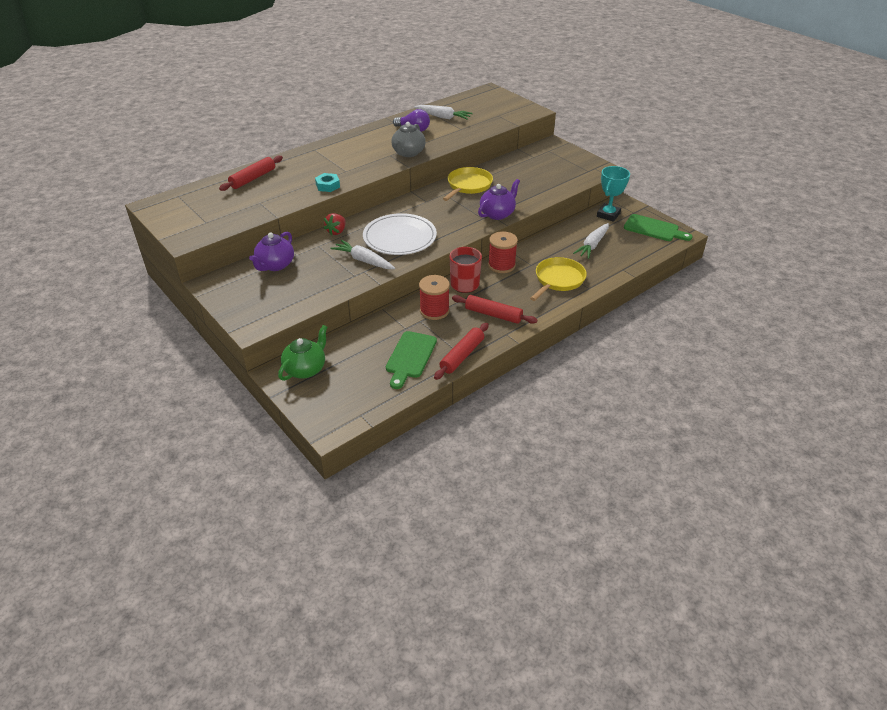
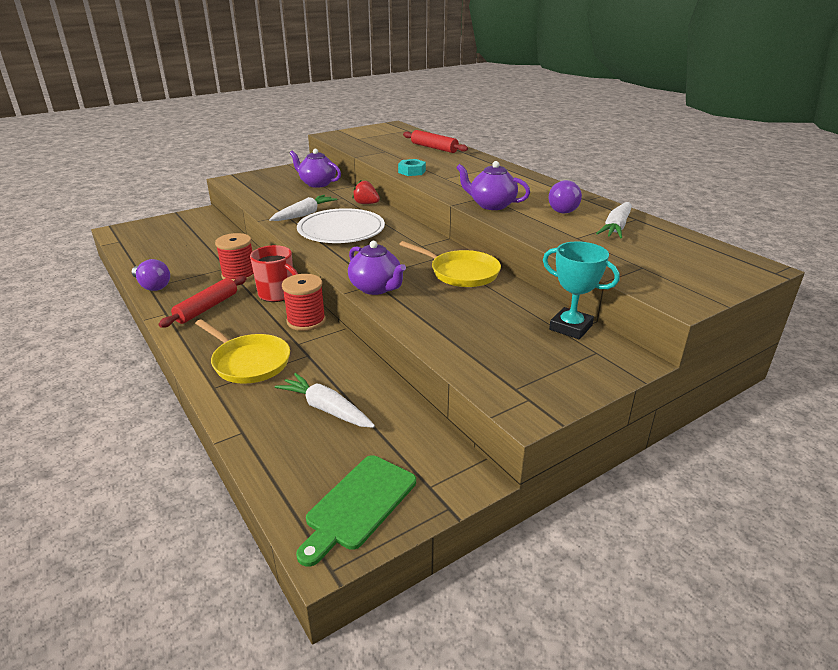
camera: 95 degrees right, 10 degrees down
green teapot [278,325,327,381] -> none
green cutting board [386,331,437,389] -> none
grey teapot [391,122,426,157] -> purple teapot [456,161,530,210]
red rolling pin [434,323,489,380] -> purple light bulb [131,259,170,291]
turquoise trophy [597,166,630,222] -> turquoise trophy moved to [543,241,620,339]

